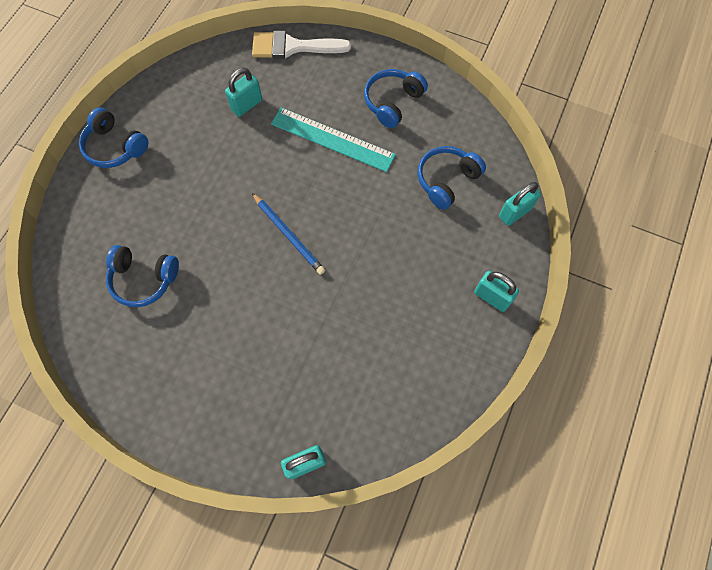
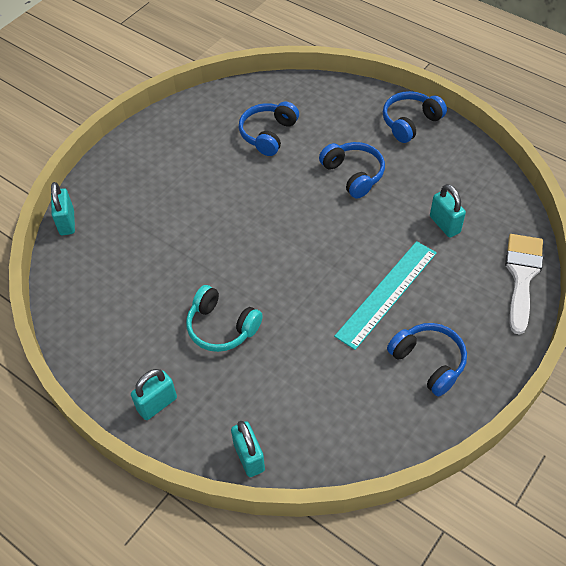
camera: 105 degrees right, 15 degrees down
blue pencil [252,193,325,275] -> none
blue headphones [418,146,486,210] -> blue headphones moved to [319,142,385,199]
none -> turquoise headphones [186,285,263,352]

